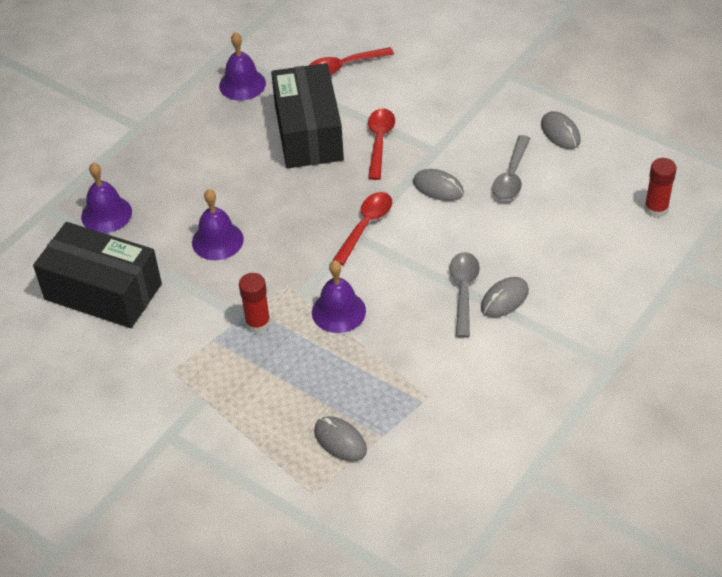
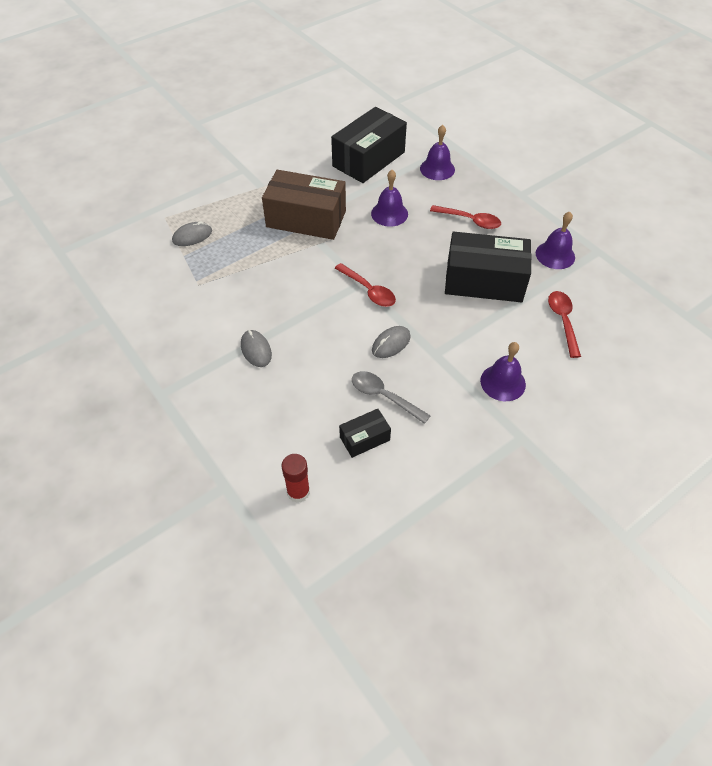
camera: 105 degrees right, 5 degrees up
red glue stick [239,273,271,333] -> brown box [262,170,346,240]
purple bell [312,260,366,333] -> purple bell moved to [480,342,526,401]
red spoon [368,108,395,180] -> red spoon moved to [430,205,501,229]
grey spoon [449,252,480,338] -> none
grey mouse [541,111,581,149] -> none
none -> black box [339,409,391,458]

